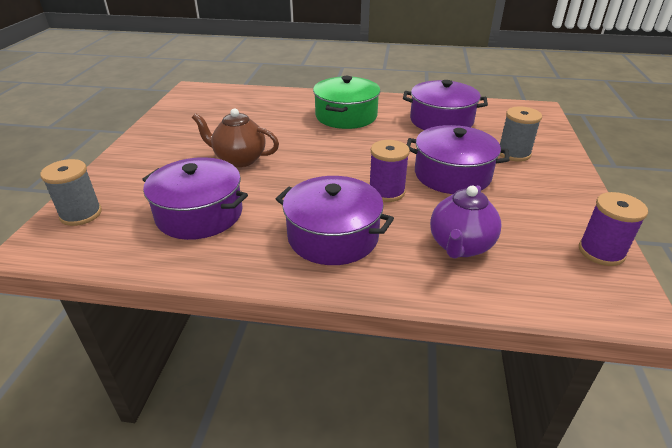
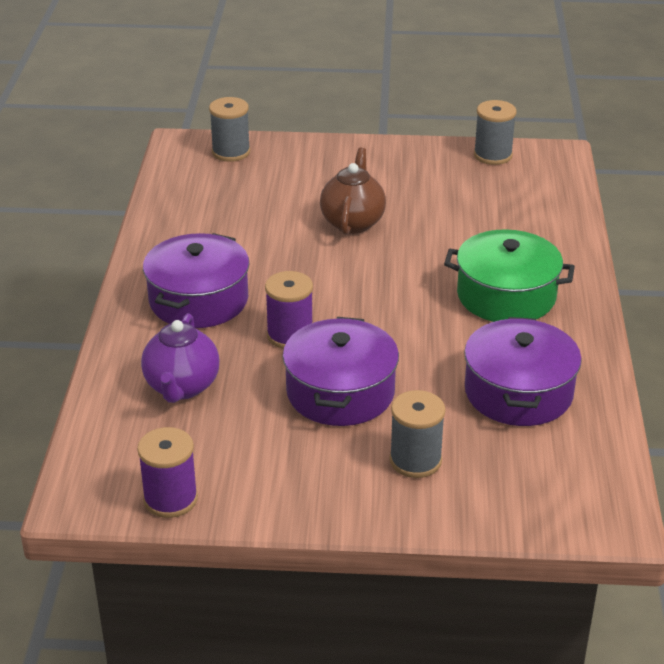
camera: 85 degrees right, 0 degrees up
purple pot [142,157,248,240] -> none
purple teapot [430,185,501,259] -> purple teapot turned 105 degrees counterclockwise [141,313,220,403]
none -> grey spool [474,100,517,165]

